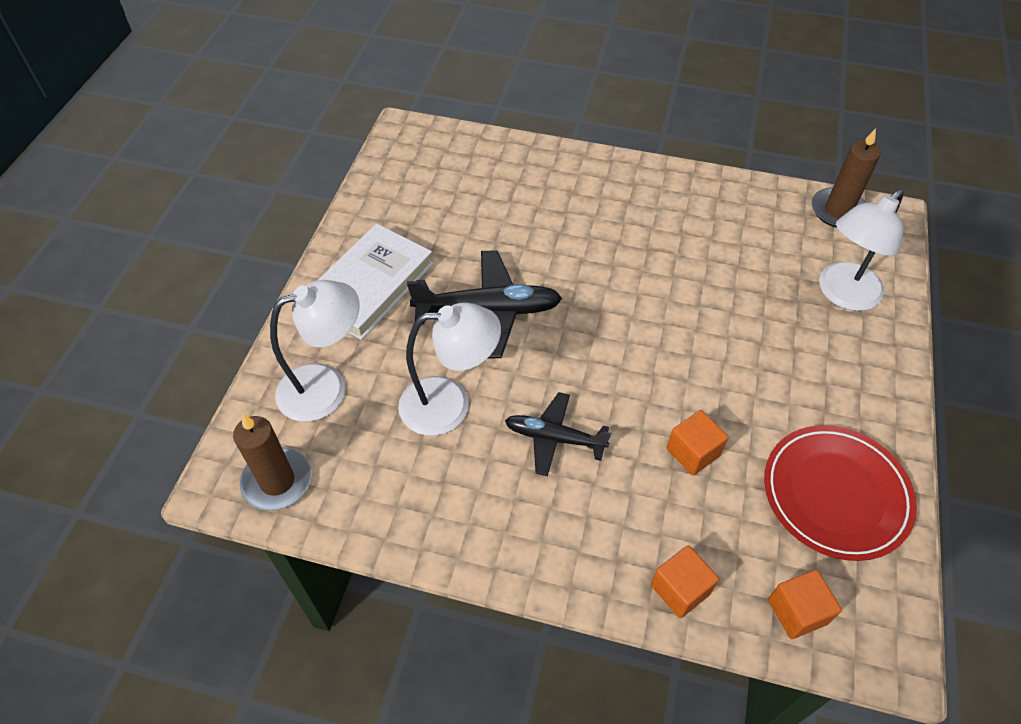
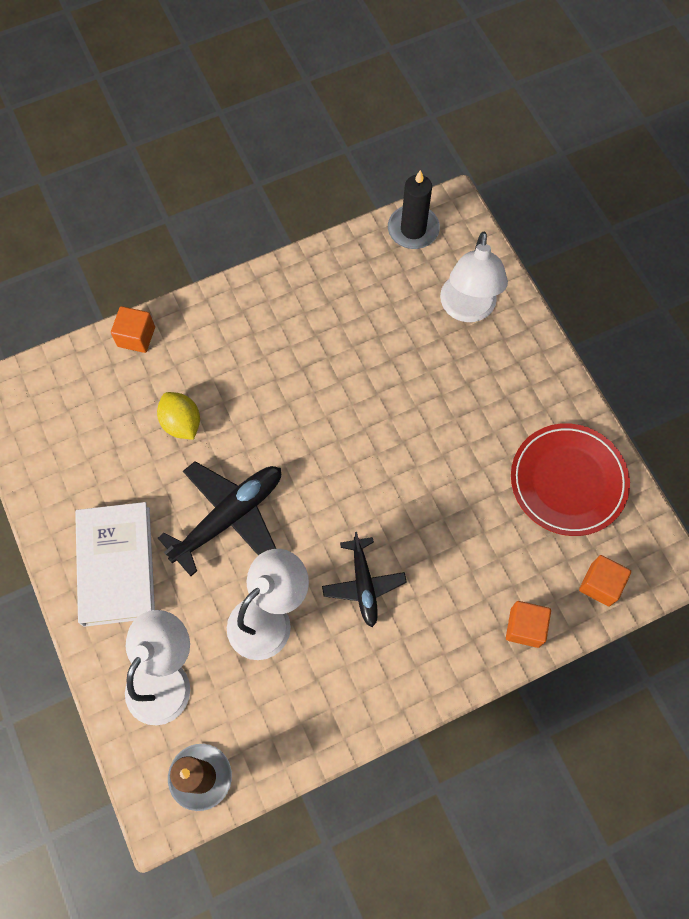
camera: 40 degrees left, 15 degrees up
black plane [505,392,611,476] -> black plane turned 75 degrees counterclockwise [322,532,407,627]
orange cube [667,410,728,475] -> orange cube moved to [111,306,155,353]
brown candle [812,128,881,228] -> black candle [388,170,440,249]
none -> yellow lemon [157,392,200,440]

